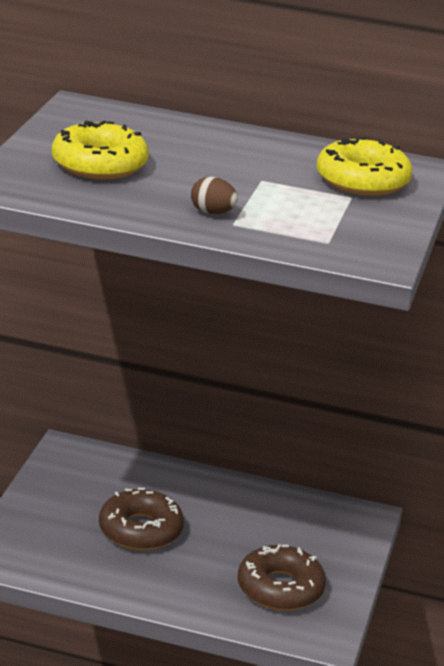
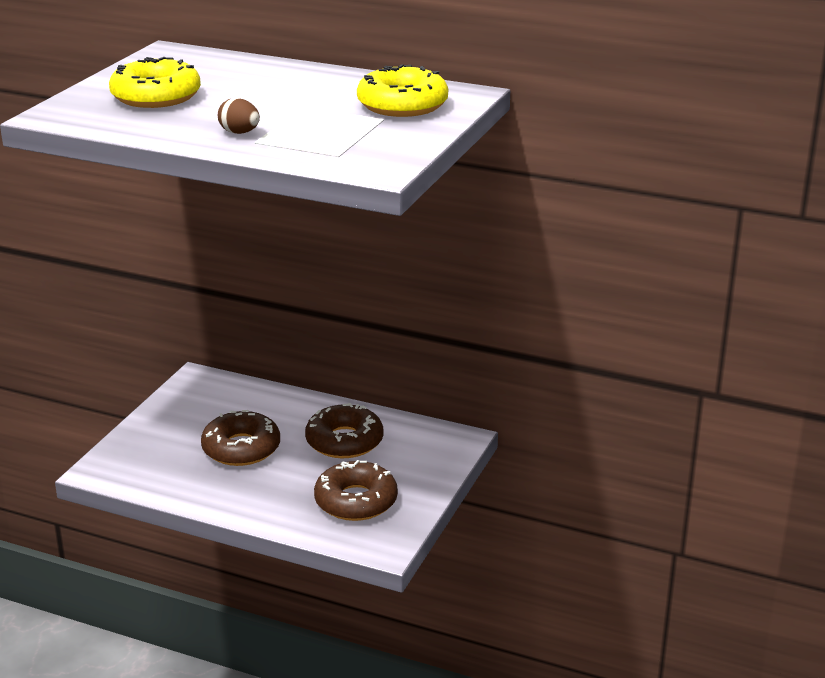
camera: 10 degrees right, 0 degrees up
none -> brown donut [305,403,383,458]

